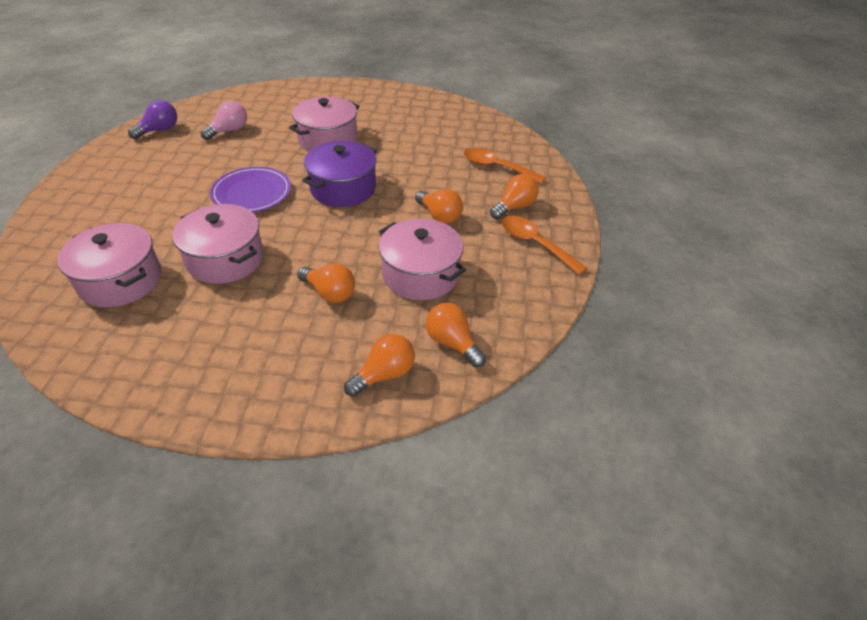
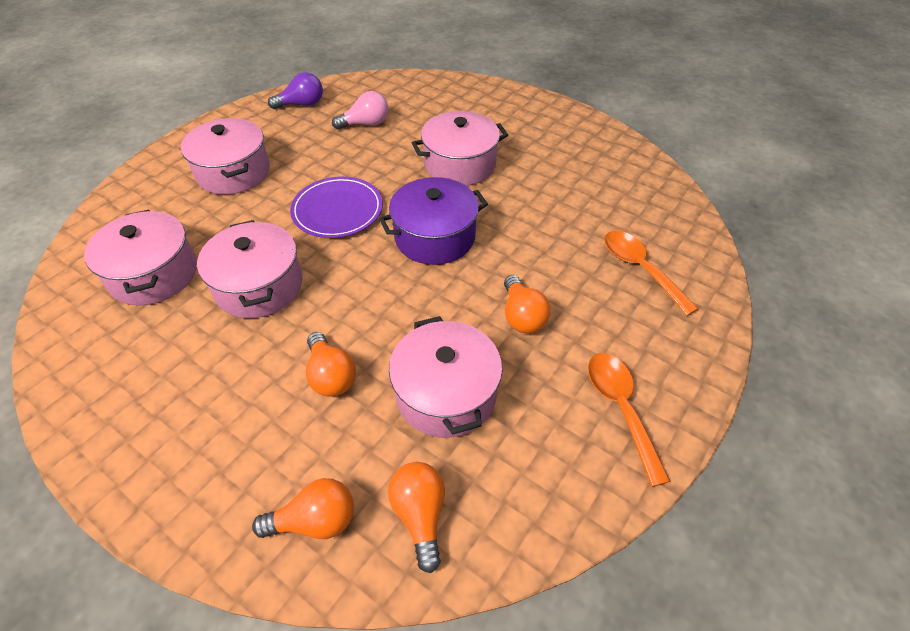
camera: 30 degrees right, 5 degrees up
orange light bulb [490,174,539,219] -> none
none -> pink pot [181,118,270,195]

